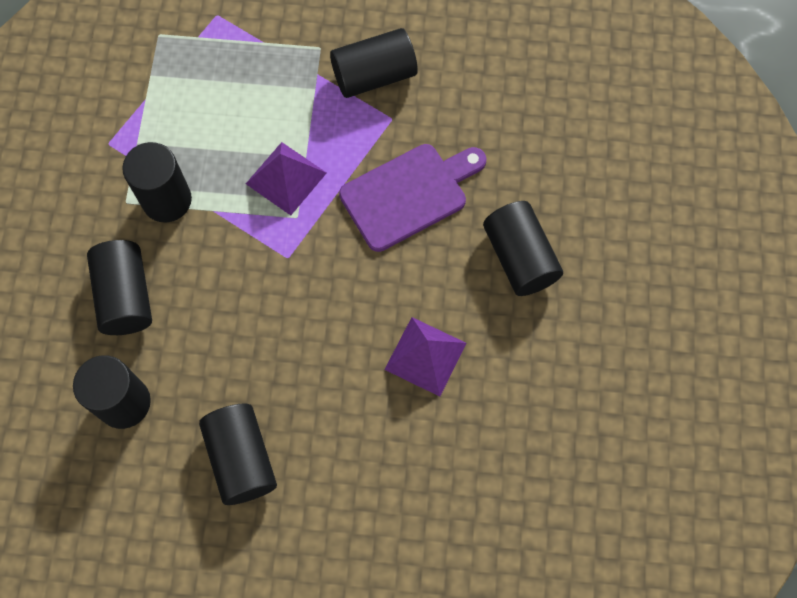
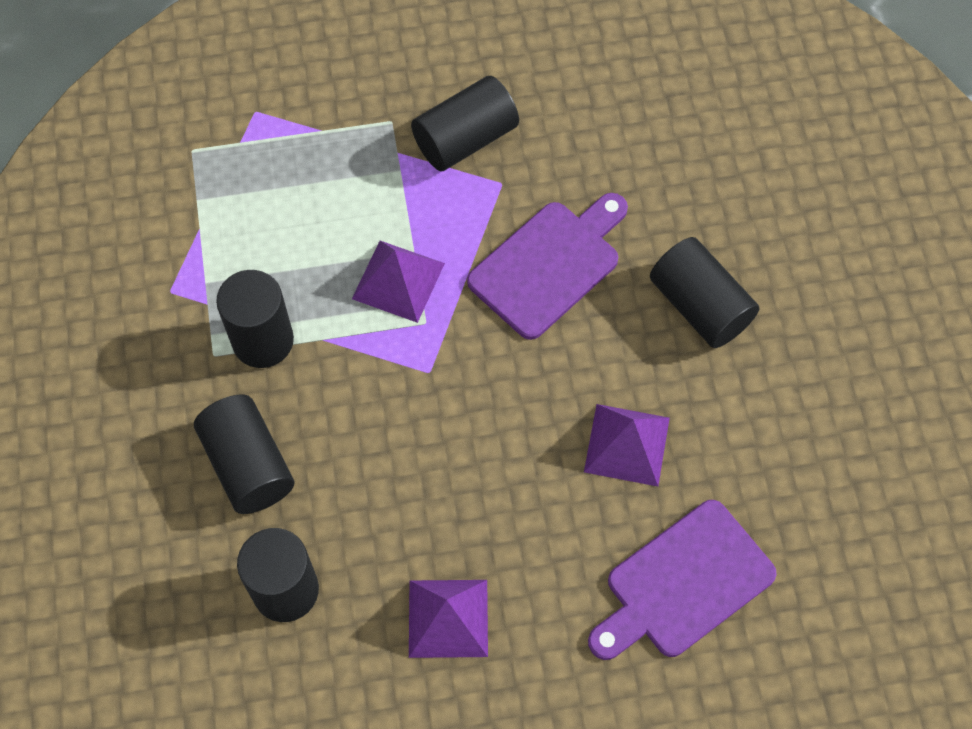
camera: 15 degrees left, 5 degrees down
black cylinder [199,404,277,505] -> purple pyramid [409,580,488,658]
none -> purple cutting board [588,500,777,660]

